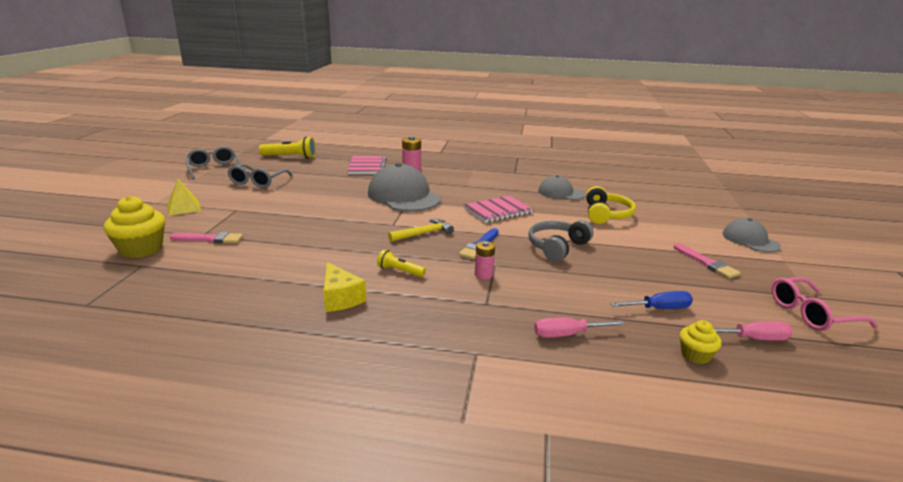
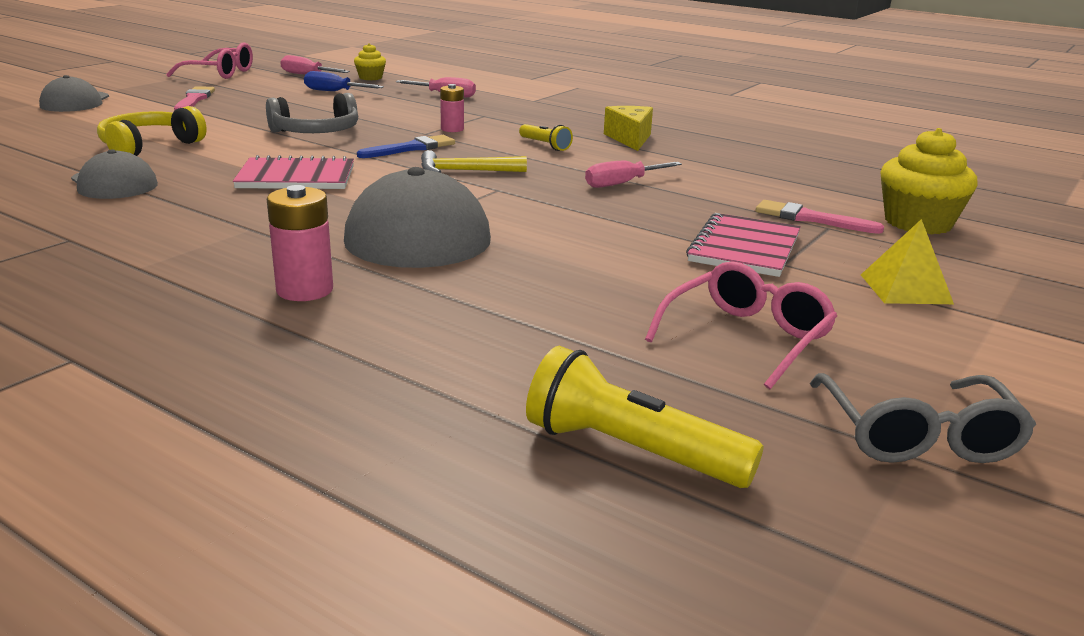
camera: 155 degrees left, 0 degrees up
grey glasses [227,164,292,188] -> pink glasses [645,261,837,389]
pink notebook [348,156,387,174] -> pink notebook moved to [686,213,801,277]
none -> pink screwdriver [585,161,682,188]

